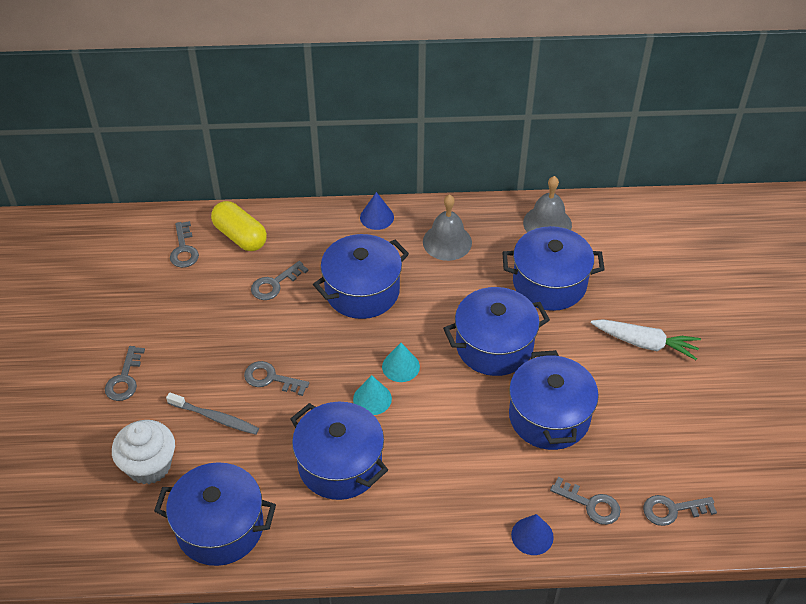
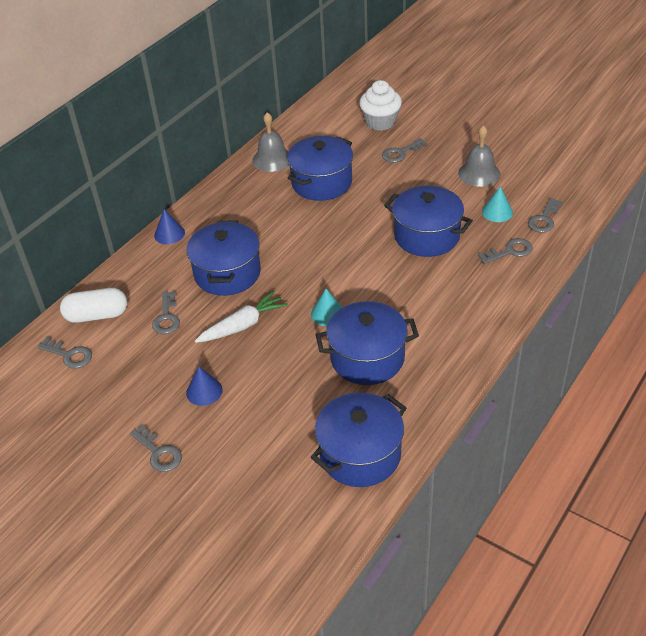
camera: 50 degrees left, 5 degrees down
white cupcake [112,420,175,484] -> white cupcake moved to [359,80,402,131]
grey toothbrush [166,392,259,435] -> none
yellow capsule [211,201,267,251] -> white capsule [60,288,127,323]
grey key [244,361,309,396] -> grey key moved to [382,138,428,163]
turquoise cone [382,343,420,382] -> turquoise cone moved to [482,187,513,222]
grey bell [423,194,472,261] -> grey bell moved to [458,125,500,187]
blue pot [443,287,550,376] -> none
blue cone [511,514,554,555] -> blue cone moved to [186,366,223,406]
white carrot [591,319,701,360] -> white carrot moved to [195,291,288,343]

